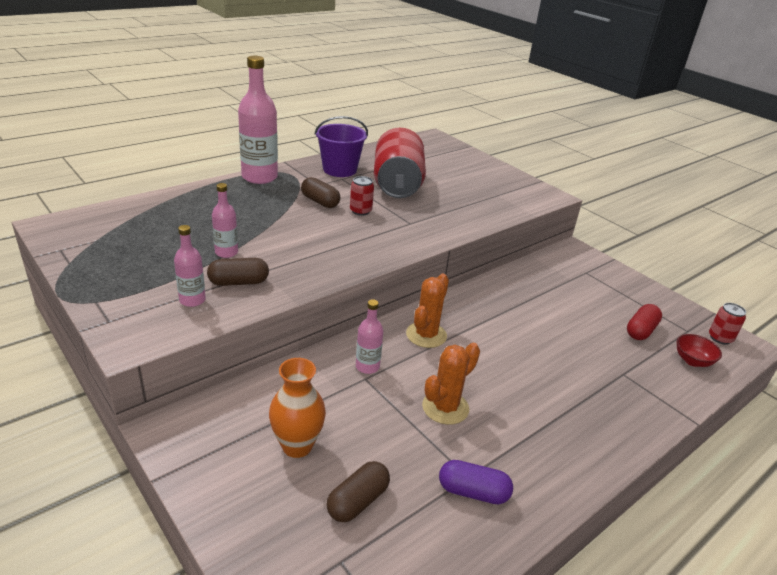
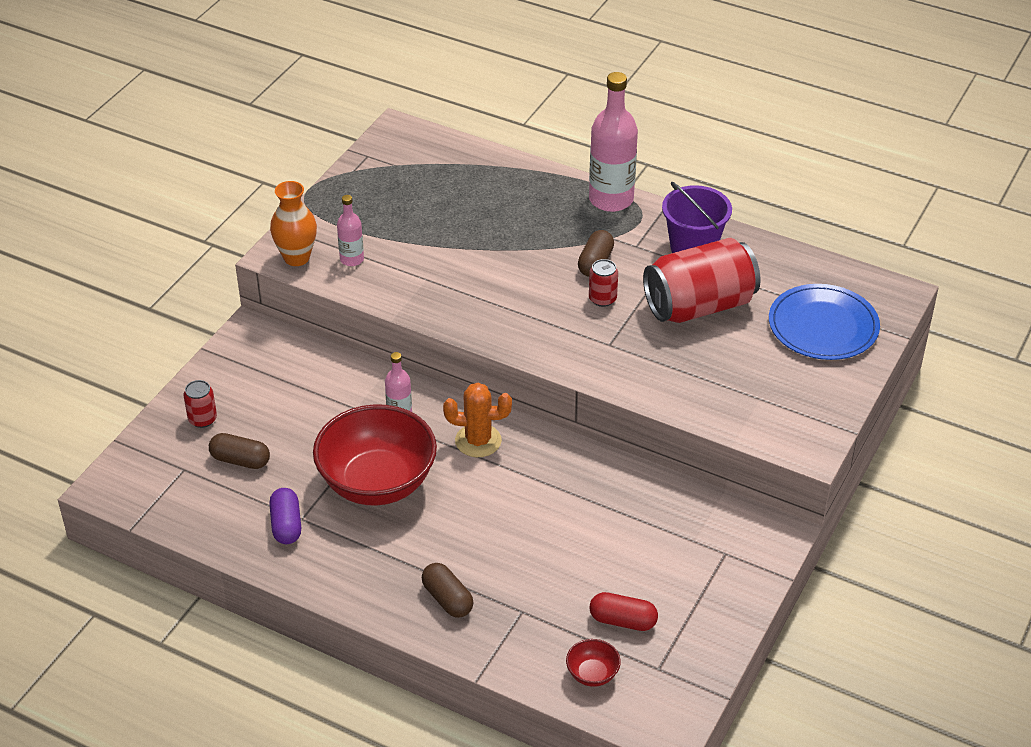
camera: 70 degrees right, 10 degrees up
brown capsule [207,258,269,286] -> brown capsule moved to [422,563,474,618]
pink bottle [212,183,238,258] -> none
orange vase [269,358,326,458] -> orange vase moved to [270,181,317,266]
orange cactus [422,343,480,425] -> red bowl [313,404,437,505]
red can [709,303,746,345] -> red can moved to [183,380,217,428]
none -> blue plate [769,284,880,360]

